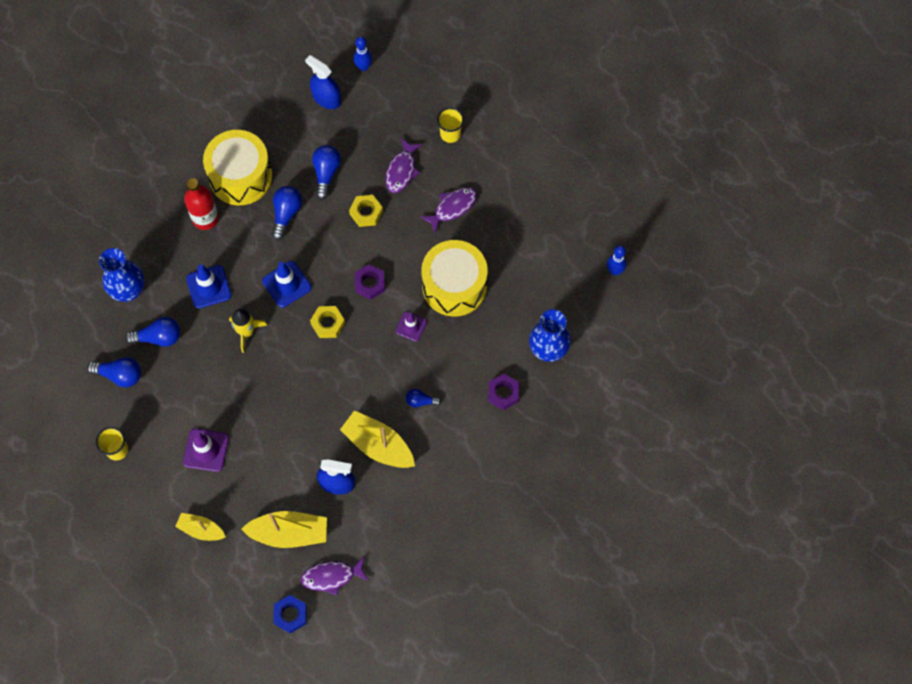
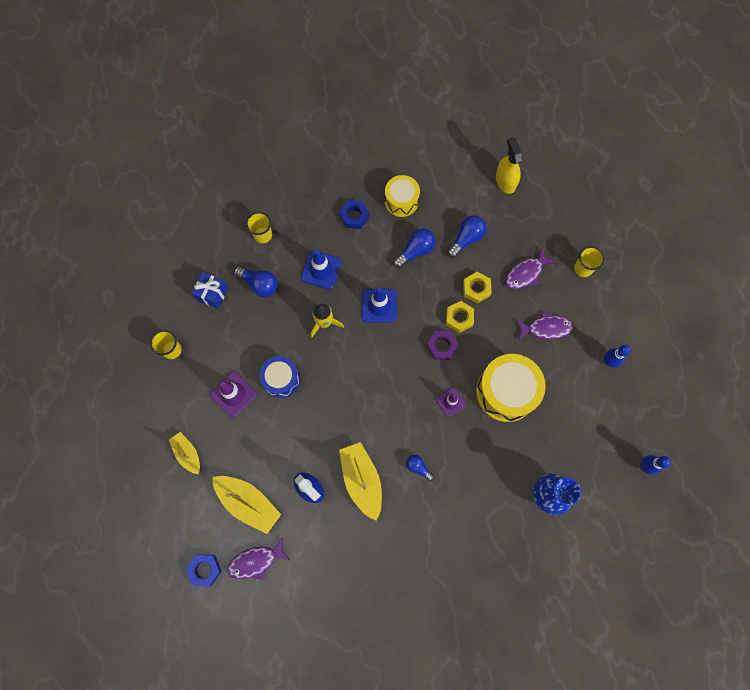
camera: 35 degrees right, 5 degrees up
blue light bulb [87,357,141,388] -> blue gift [192,272,228,309]
blue vase [99,248,145,302] -> yellow cup [246,212,272,243]
red bottle [184,178,219,230] -> blue nut [340,200,369,229]
yellow drum [203,130,272,205] -> yellow drum [385,175,420,217], size x0.61
purple fish [301,556,369,595] -> purple fish turned 45 degrees counterclockwise [227,537,290,580]
blue spray bottle [305,55,341,109] -> yellow spray bottle [496,137,523,194]
yellow nut [310,306,345,338] -> yellow nut moved to [446,301,474,333]
blue bowling pin [353,36,372,71] -> blue bowling pin moved to [604,345,631,367]
purple nut [488,374,519,410] -> none
none -> blue drum [259,356,300,398]

